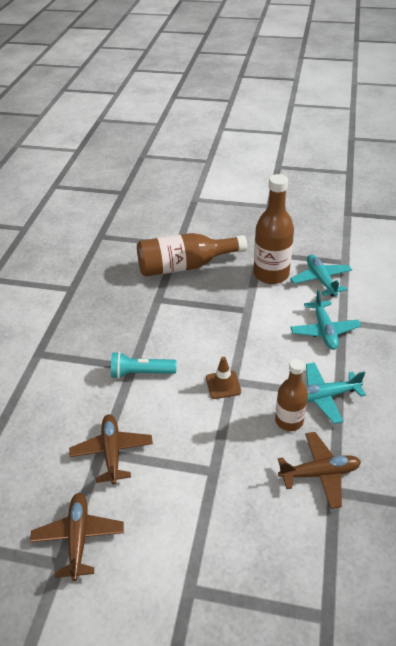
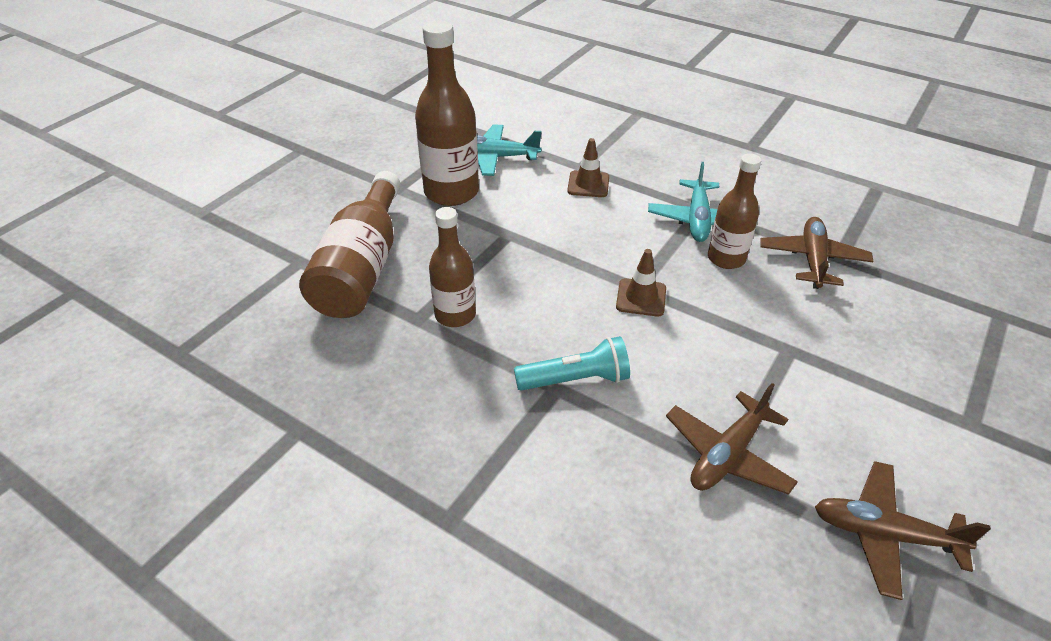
camera: 70 degrees left, 0 degrees up
brown plane [69,414,153,485] -> brown plane turned 60 degrees counterclockwise [666,383,798,495]
turquoise flashlight [111,352,176,379] -> turquoise flashlight turned 120 degrees counterclockwise [514,336,630,391]
turquoise plane [290,290,361,350] -> brown traffic cone [567,138,609,197]
none -> brown bottle [429,207,476,327]

